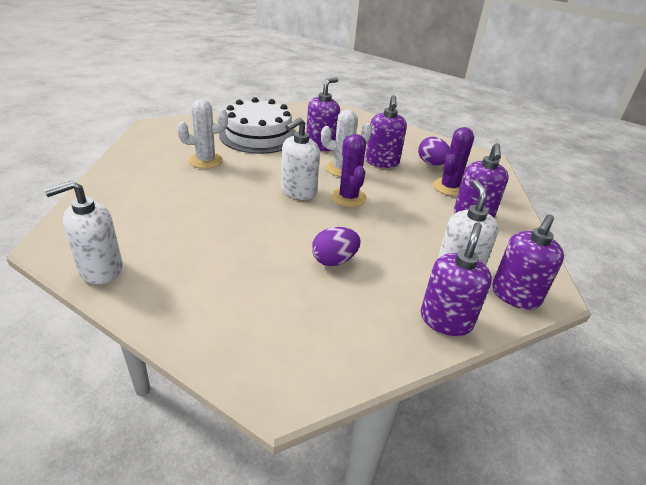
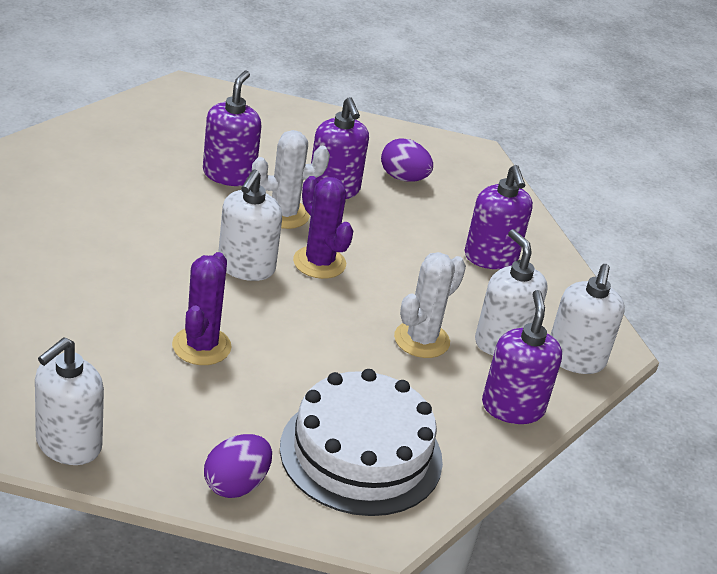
camera: 25 degrees left, 0 degrees up
white cactus [177,99,228,169] -> white cactus moved to [394,252,466,358]
white cake [219,97,296,154] -> white cake moved to [280,369,443,516]
purple egg [312,227,360,266] -> purple egg moved to [204,434,272,498]
purple cactus [433,127,474,196] -> purple cactus moved to [172,252,232,365]
purple soap dispenser [492,214,564,310] -> white soap dispenser [550,264,625,374]

